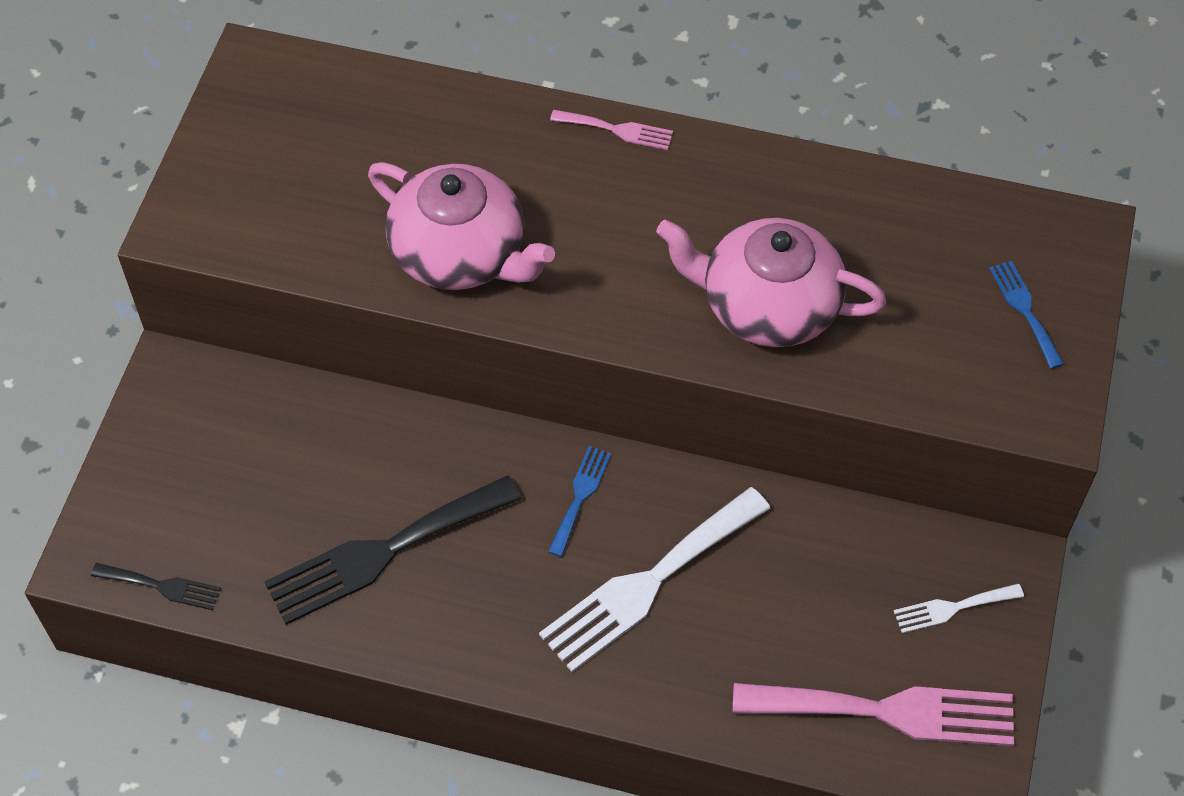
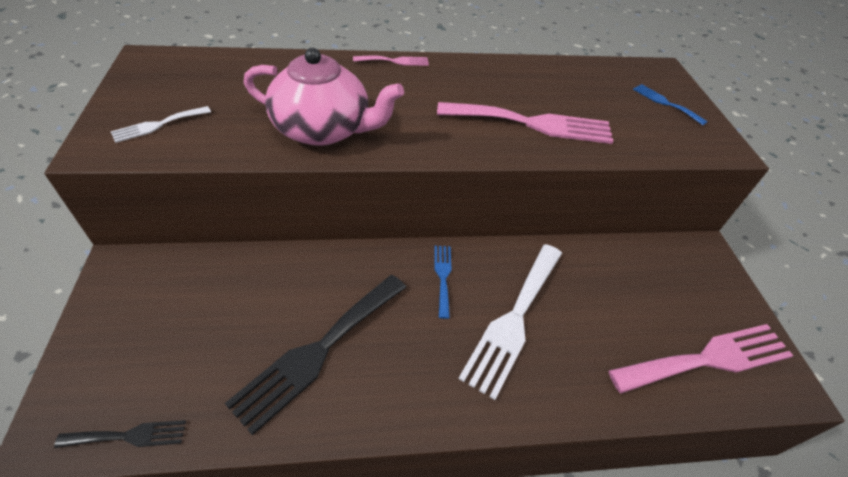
camera: 25 degrees left, 10 degrees down
pink teapot [656,218,886,347] -> pink fork [437,102,614,144]
white fork [894,583,1024,633] -> white fork moved to [110,106,211,143]

